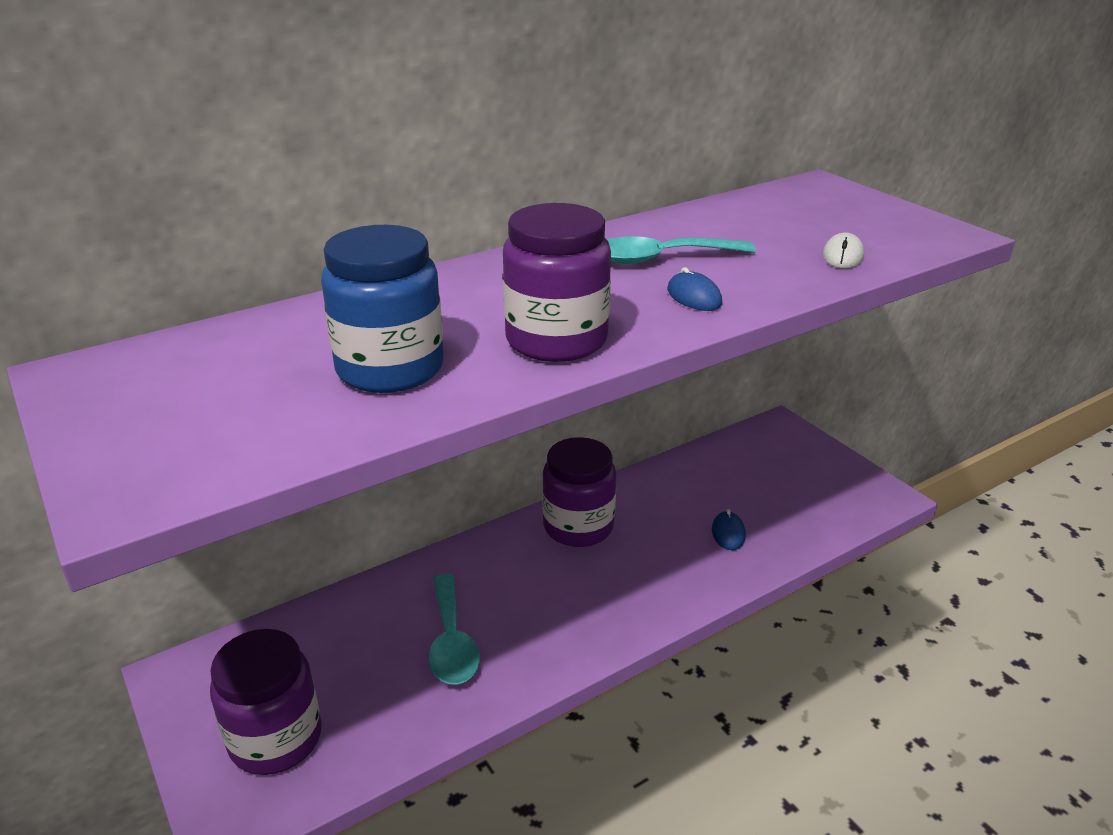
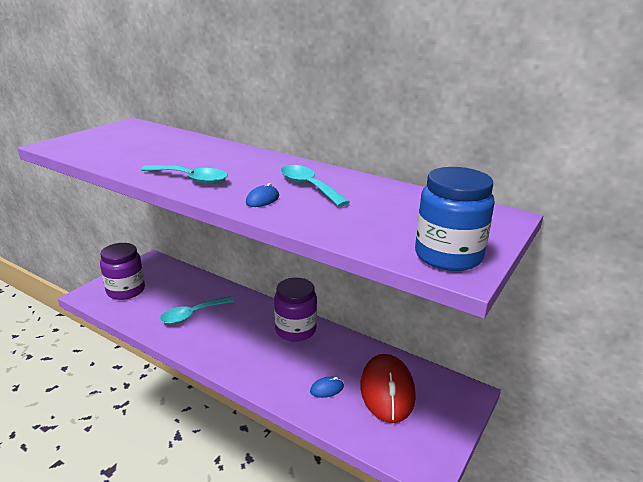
camera: 65 degrees right, 5 degrees down
blue jar [321,225,444,393] -> blue jar moved to [415,167,495,271]
purple jar [503,203,611,362] -> turquoise spoon [141,165,228,184]
white mouse [823,232,864,268] -> none
none -> red mouse [360,354,416,423]

